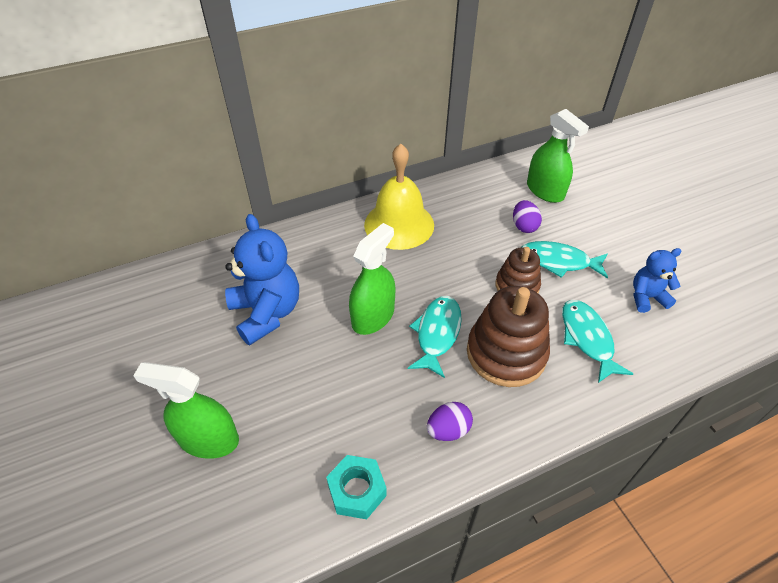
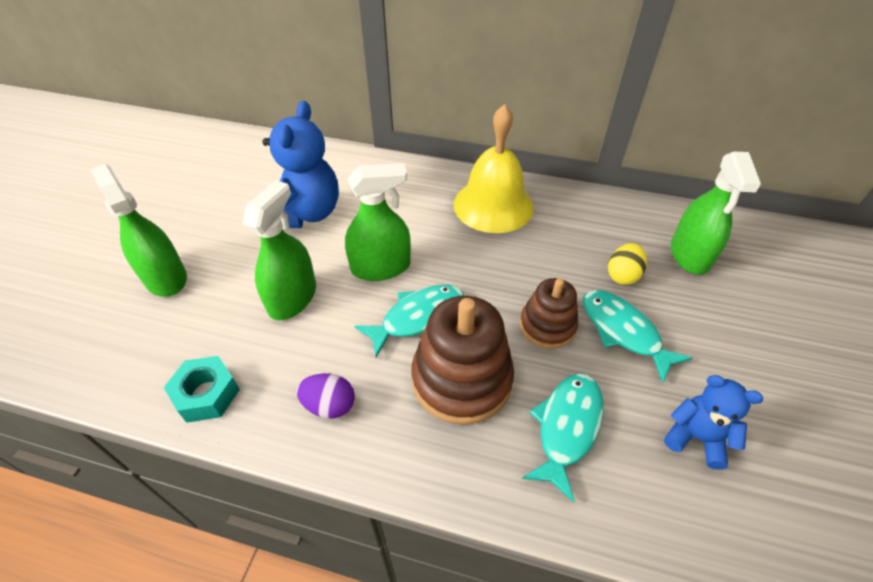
camera: 40 degrees right, 0 degrees up
purple egg [513,200,542,233] -> yellow egg [608,243,647,285]
none -> green spray bottle [242,180,316,320]

